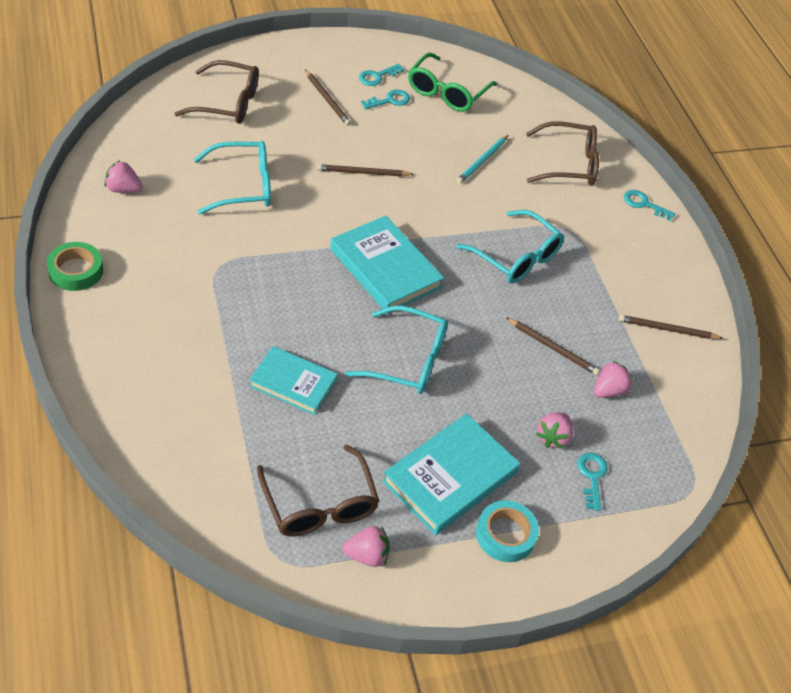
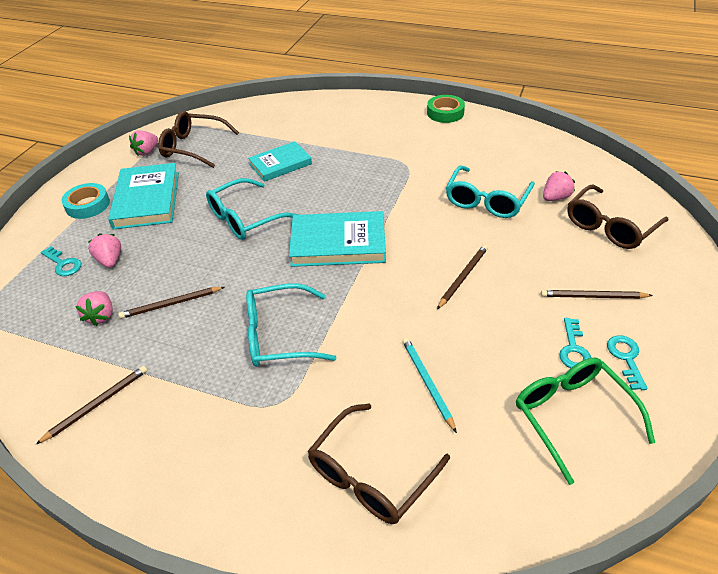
camera: 135 degrees right, 5 degrees down
pink strawberry [104,160,143,193] -> pink strawberry moved to [543,171,575,201]
turquoise key [624,190,676,221] -> none

